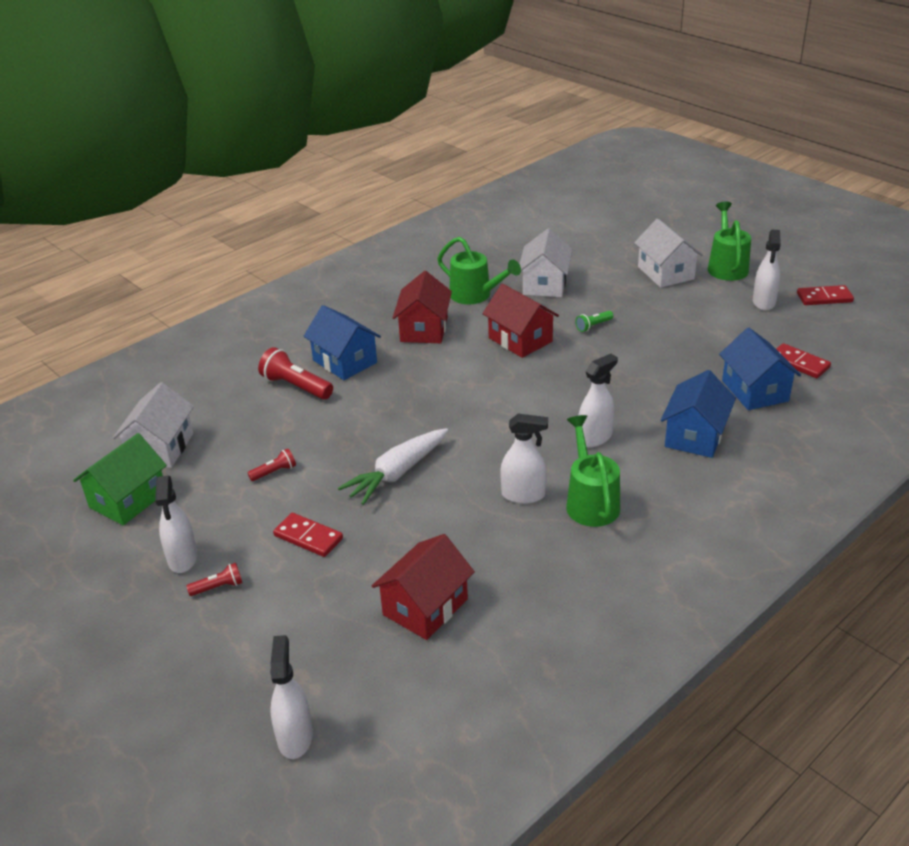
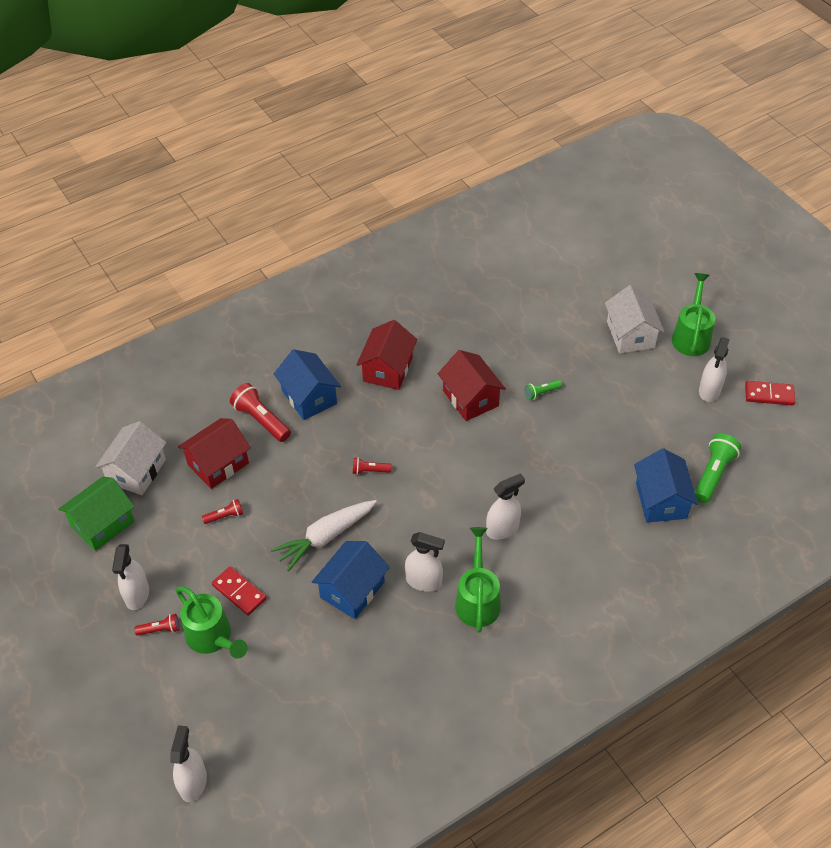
camera: 10 degrees right, 15 degrees up
red house [372,534,475,640] -> red house moved to [178,418,251,489]
green watering can [437,237,521,304] -> green watering can moved to [176,586,248,659]
white house [520,229,572,297] -> none
blue house [661,370,736,458] -> blue house moved to [312,541,390,619]
red domino [776,343,831,378] -> green flashlight [695,434,741,503]
none -> red flashlight [353,458,392,475]

